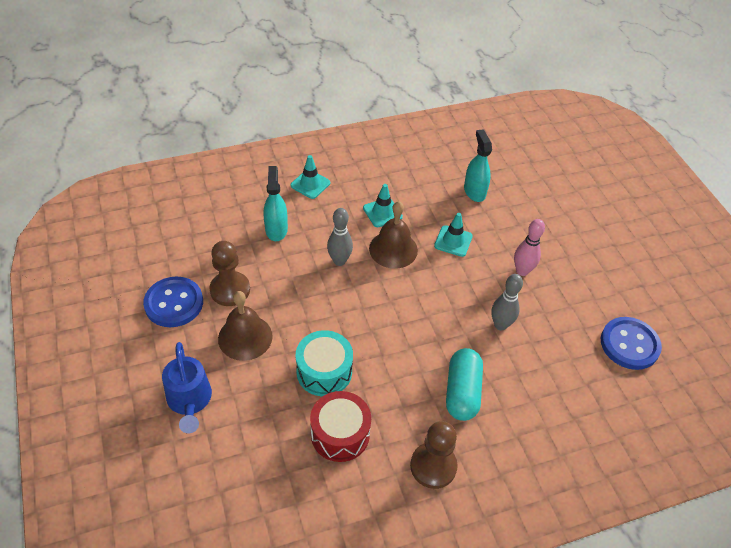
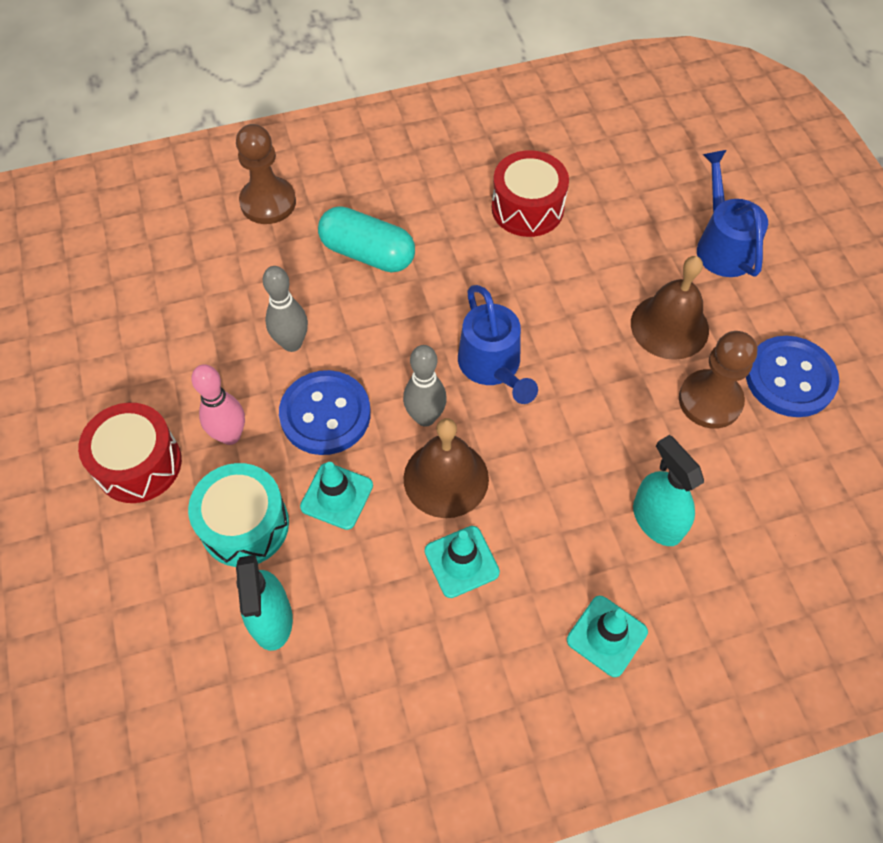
camera: 175 degrees left, 10 degrees up
turquoise spray bottle [264,166,288,241] -> turquoise spray bottle turned 150 degrees clockwise [633,435,704,546]
turquoise drum [296,330,353,396] -> turquoise drum moved to [188,463,289,567]
grey bowling pin [327,208,353,266] -> grey bowling pin moved to [403,345,447,427]
brown pawn [410,421,458,489] -> brown pawn moved to [236,124,296,224]
turquoise capsule [446,348,483,421] -> turquoise capsule turned 75 degrees counterclockwise [318,206,415,272]
blue button [601,317,662,370] -> blue button moved to [279,370,371,455]
none -> red drum [78,403,182,503]
none -> blue watering can [458,285,538,404]

